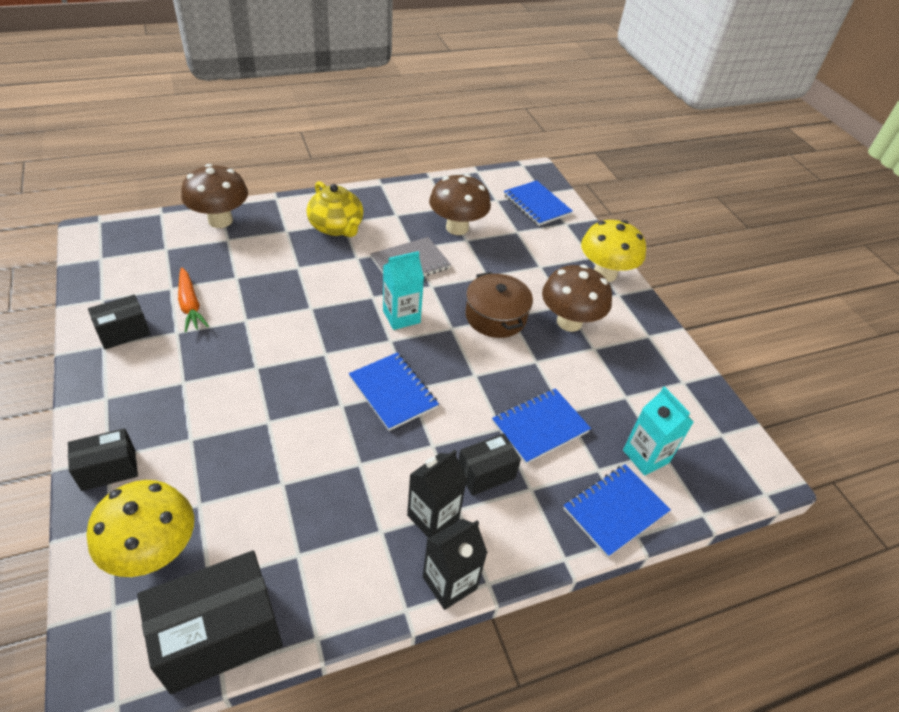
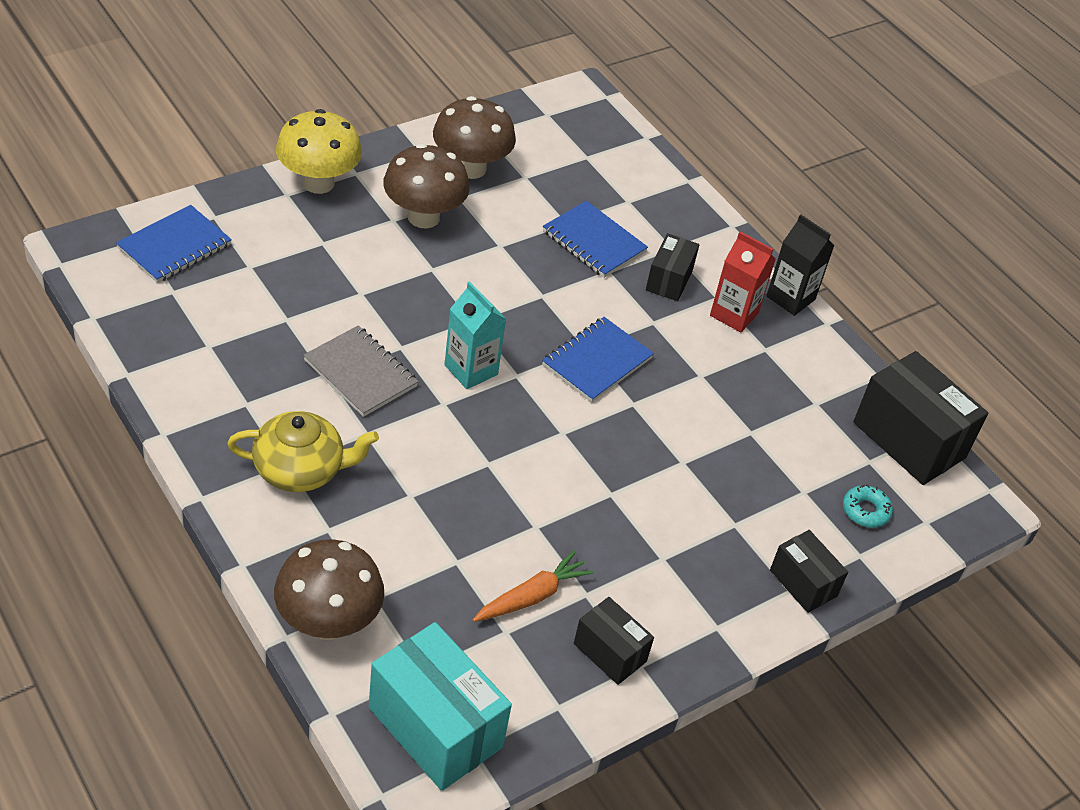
camera: 105 degrees left, 0 degrees up
yellow mushroom [87,480,194,577] -> turquoise donut [843,485,893,528]
yellow teapot [307,181,364,237] -> yellow teapot turned 45 degrees clockwise [227,411,379,492]
black carton [407,450,467,538] -> red carton [710,231,776,333]
brown mushroom [429,174,491,235] -> brown mushroom moved to [433,96,516,179]
black box [458,433,521,496] -> black box turned 60 degrees clockwise [646,233,699,301]
brown pot [465,272,533,338] -> none
blue notebook [563,464,671,558] -> none
turquoise carton [623,386,694,476] -> none
none -> turquoise box [369,622,512,791]

